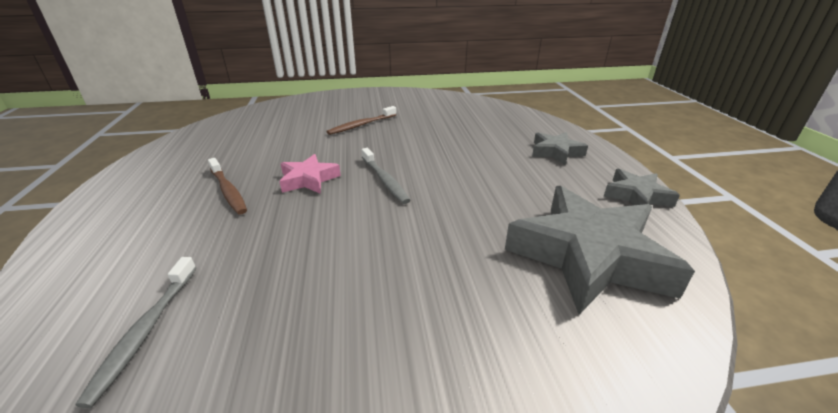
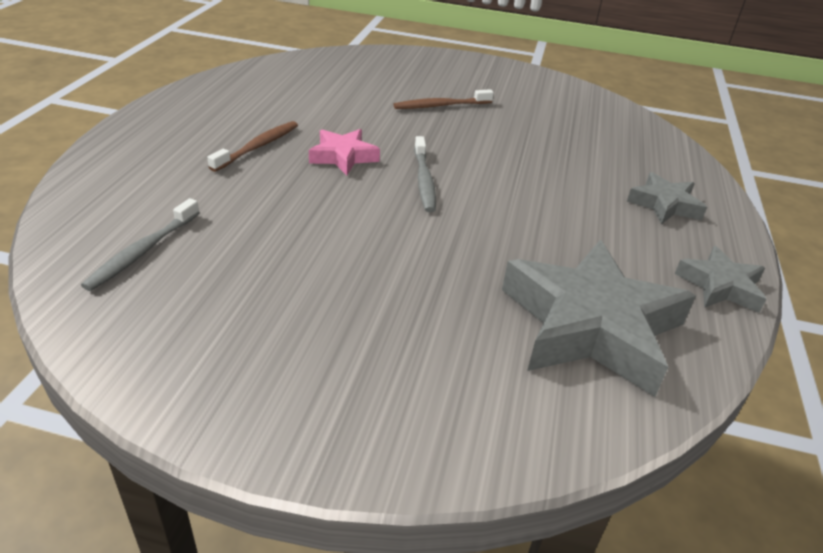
camera: 20 degrees right, 5 degrees up
brown toothbrush [208,158,247,214] -> brown toothbrush turned 135 degrees counterclockwise [207,121,298,172]

